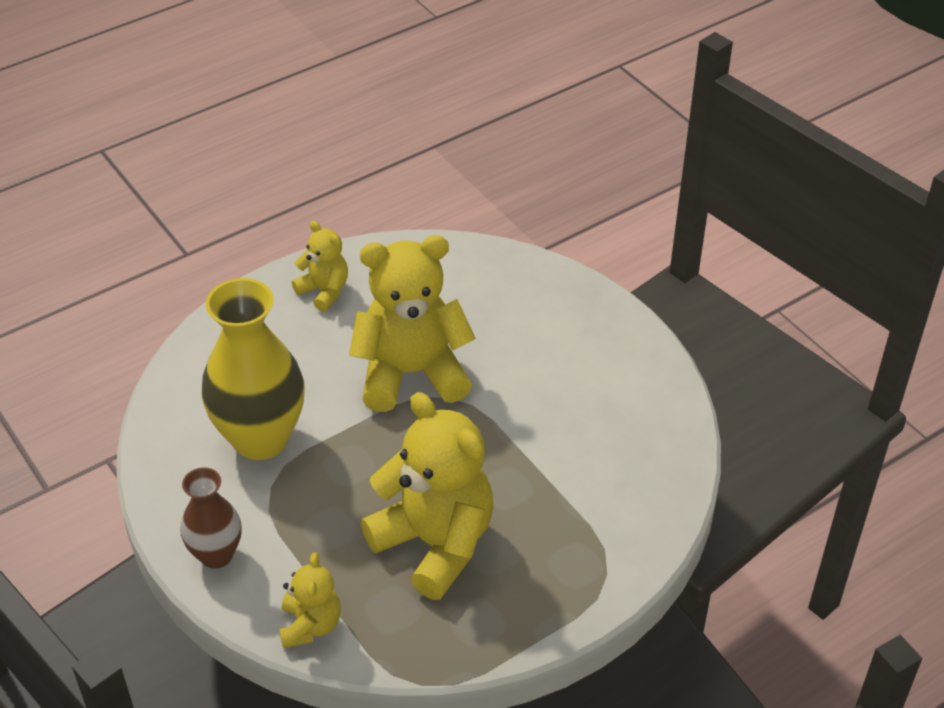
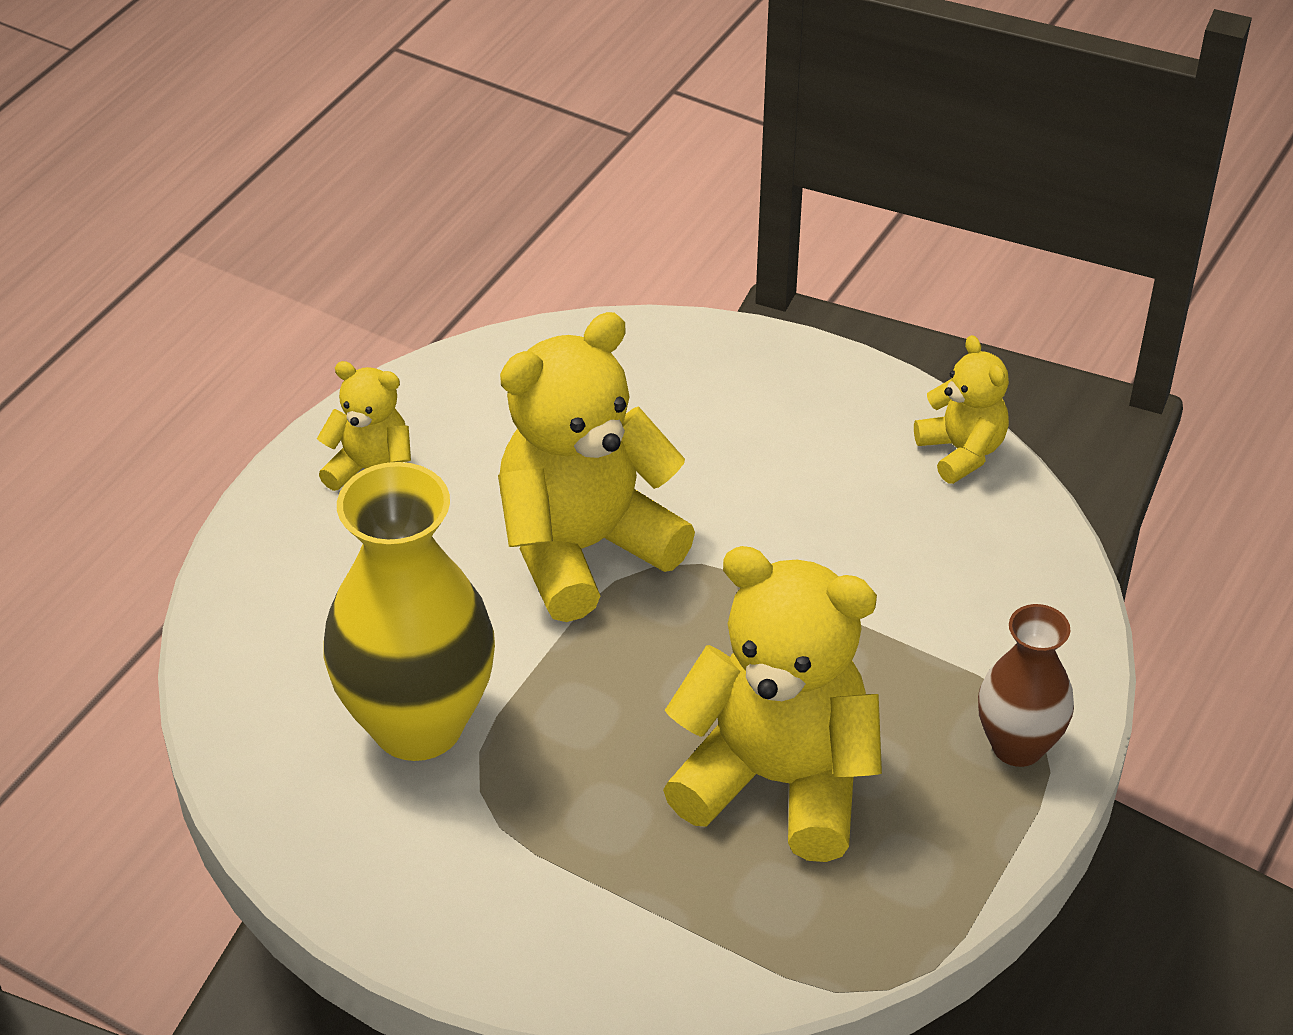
camera: 25 degrees left, 0 degrees up
brown vase [180,468,242,569] -> brown vase moved to [978,604,1074,767]
yellow teddy bear [279,552,341,648] -> yellow teddy bear moved to [914,335,1009,484]

